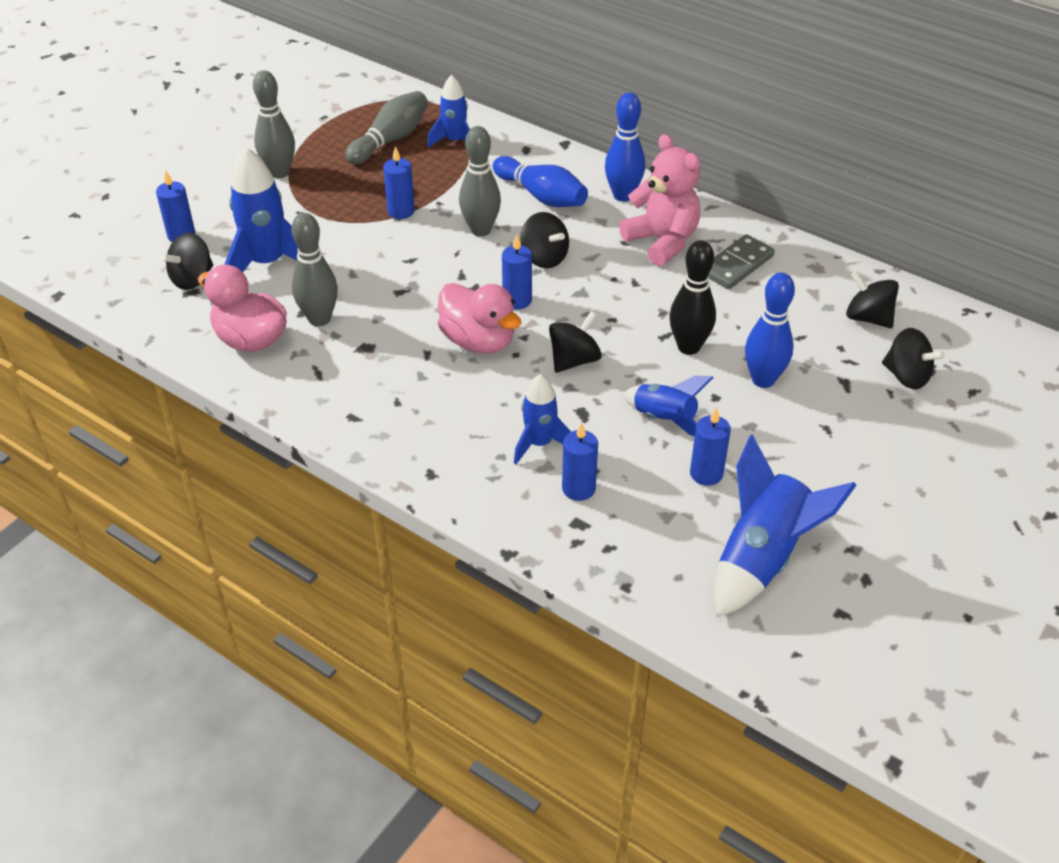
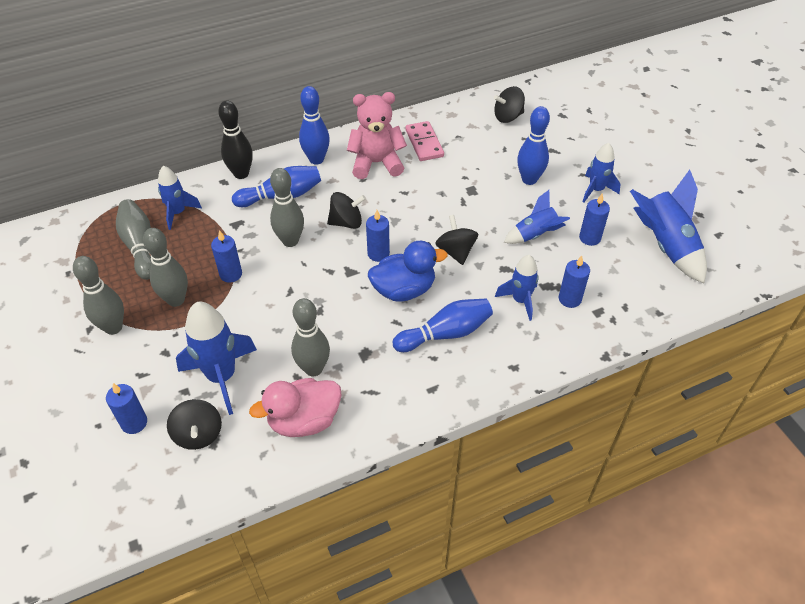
camera: 60 degrees left, 5 degrees up
pink duck [438,283,521,354] -> blue duck [368,241,448,302]
black bowling pin [669,240,716,355] -> black bowling pin moved to [218,101,253,179]
grey domino [709,234,775,289] -> pink domino [405,121,444,161]
black spinning top [882,328,945,389] -> none
none -> grey bowling pin [143,228,188,307]
none -> blue bowling pin [393,299,493,352]
none -> blue rocket [582,143,621,202]

